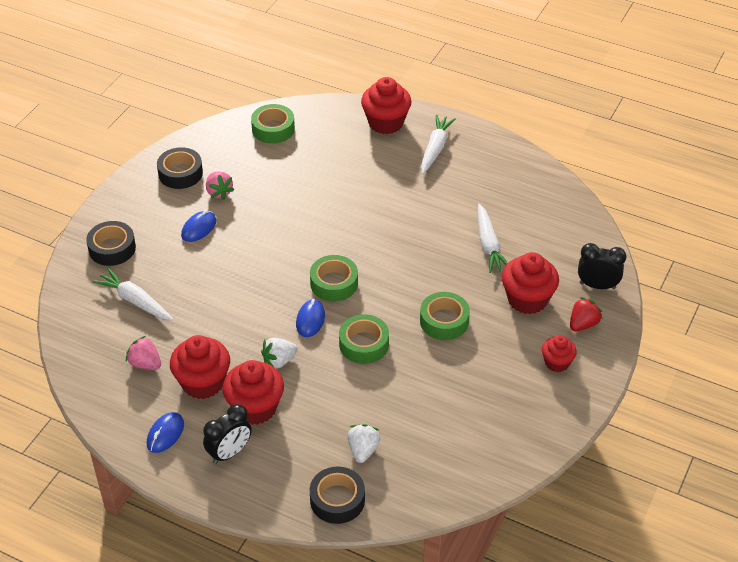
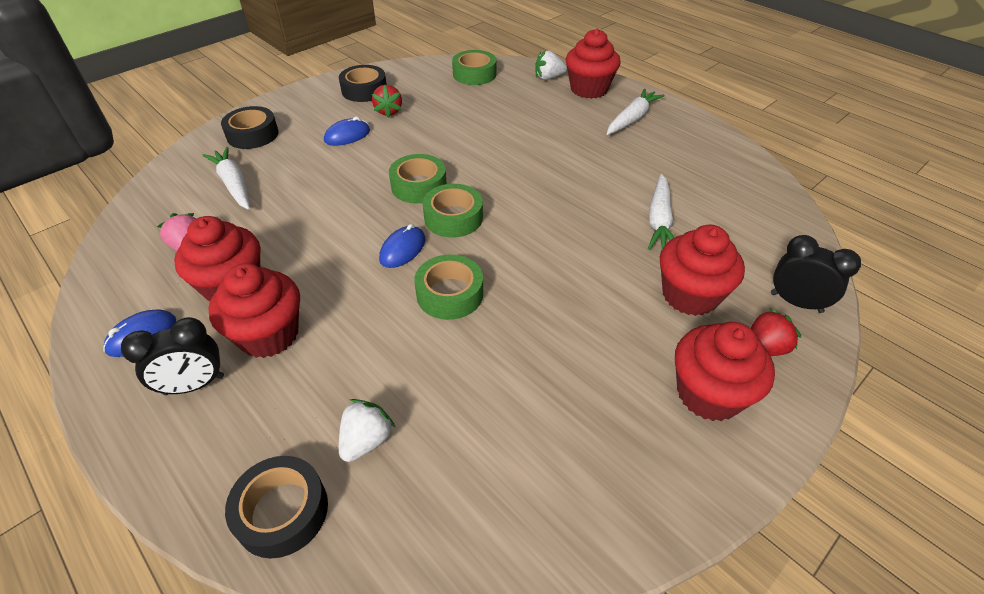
camera: 20 degrees right, 0 degrees up
pink strawberry [206,171,234,200] -> red strawberry [372,85,402,118]
white strawberry [261,338,298,368] -> white strawberry moved to [535,50,567,80]
green tape [420,292,470,340] -> green tape moved to [389,154,447,203]
red cupcake [542,335,577,372] -> red cupcake [675,322,775,421], size x1.70

